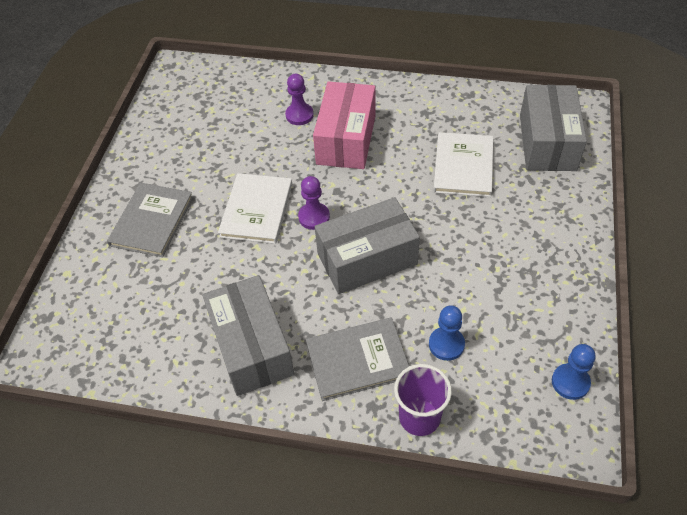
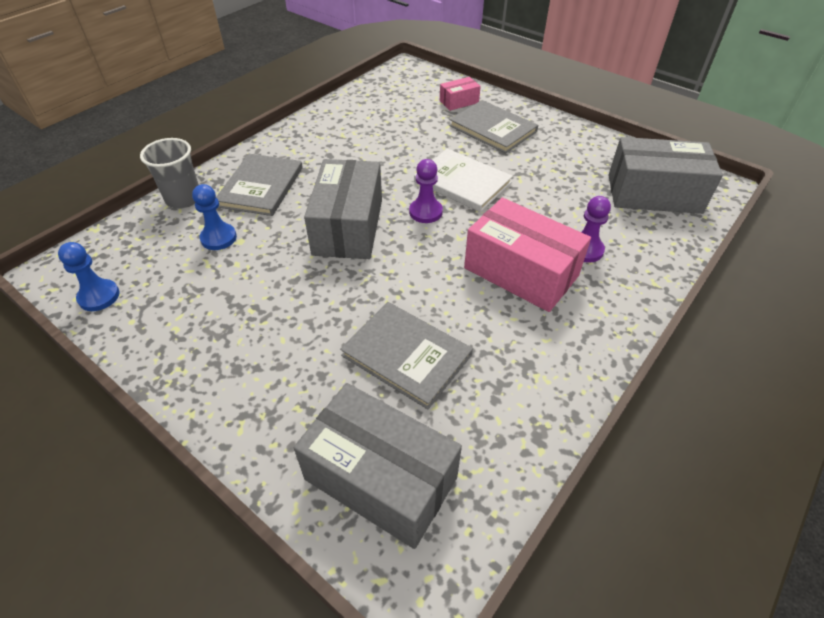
camera: 115 degrees right, 5 degrees down
grey box [202,275,294,396] -> grey box moved to [608,137,723,214]
purple cup [394,364,452,436] -> grey cup [140,138,199,209]
white book [433,132,493,197] -> grey book [340,302,473,409]
none -> pink box [440,77,481,111]

